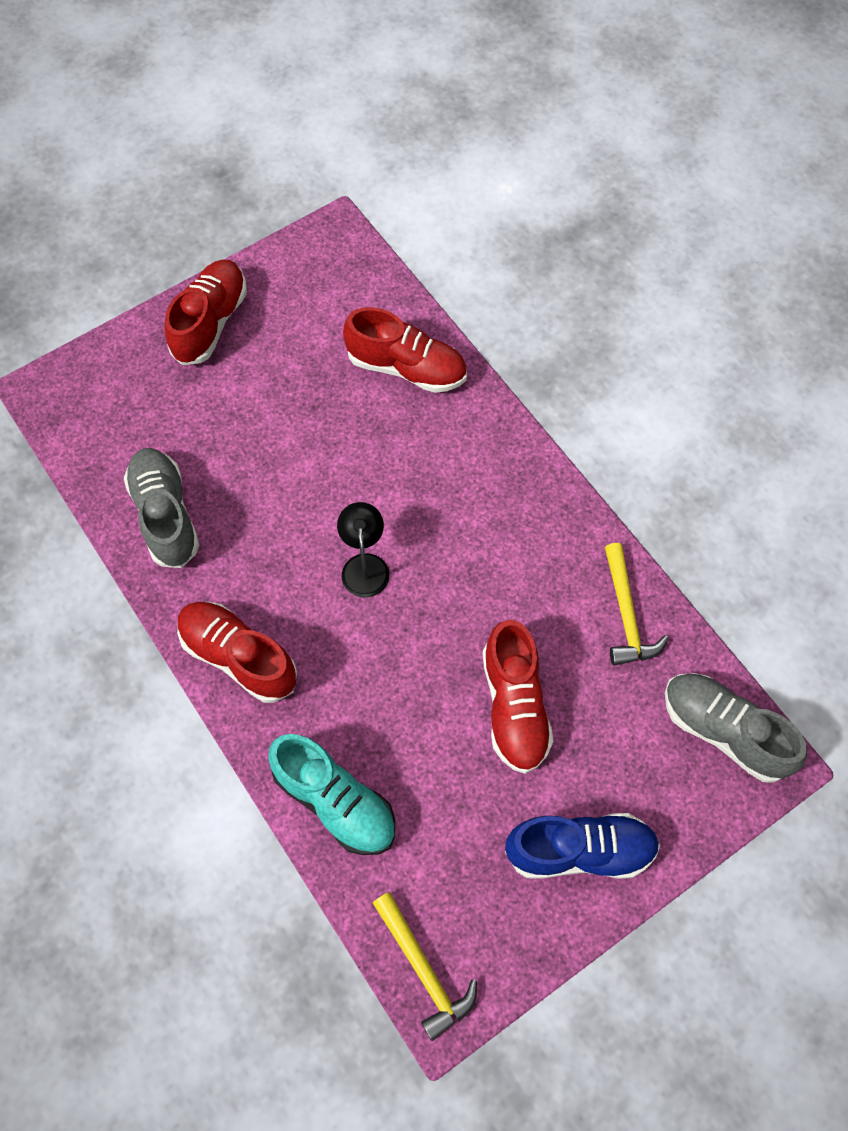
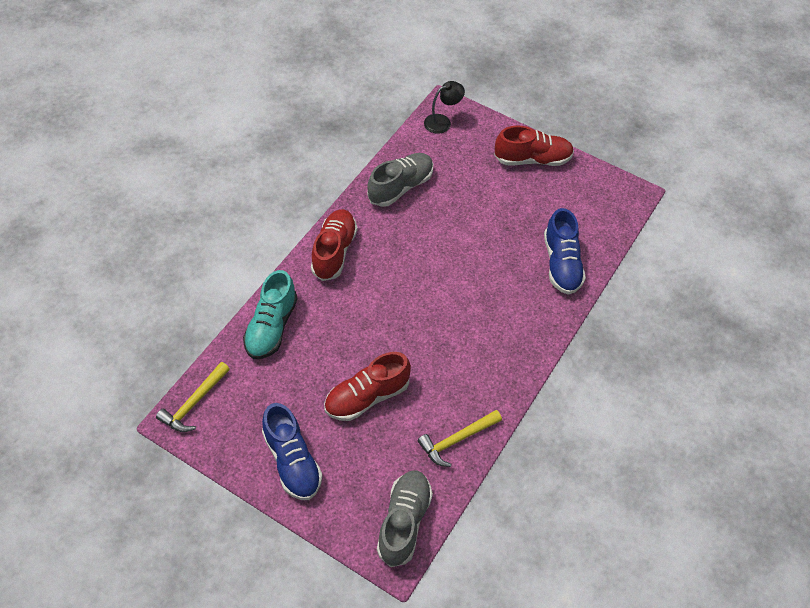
camera: 65 degrees right, 10 degrees down
black lamp [337,502,389,597] -> black lamp moved to [424,81,465,134]
red shoe [343,307,467,393] -> blue shoe [544,208,586,295]

